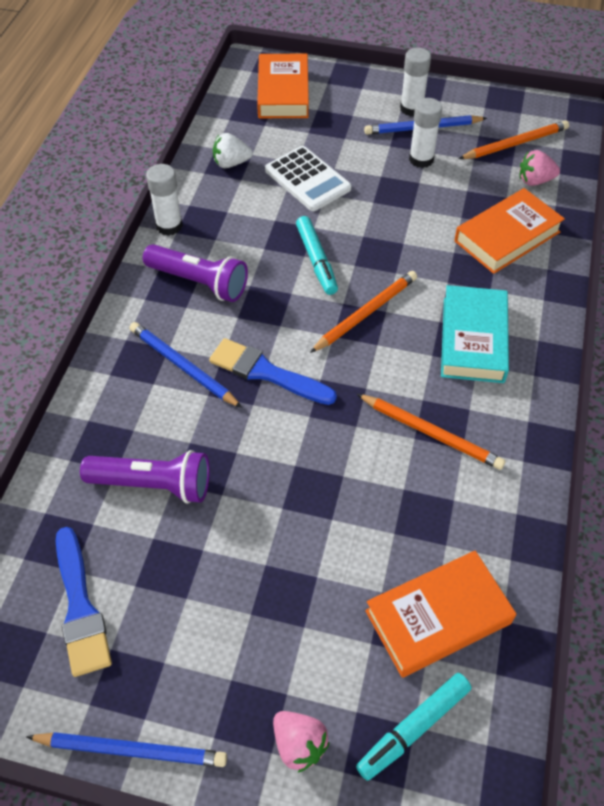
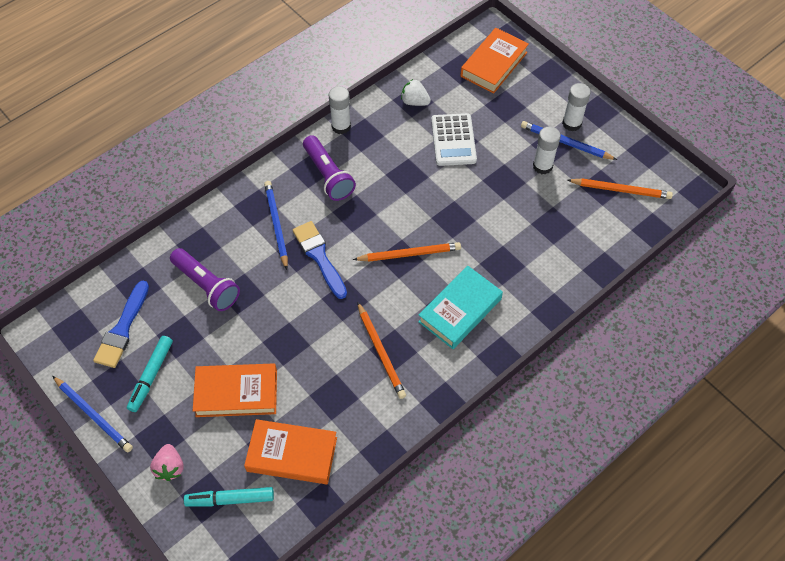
camera: 35 degrees right, 5 degrees up
turquoise marker [296,216,338,295] -> turquoise marker moved to [127,336,173,412]
orange book [454,188,565,274] -> orange book moved to [193,363,277,417]
pink strawberry [520,150,560,186] -> none

